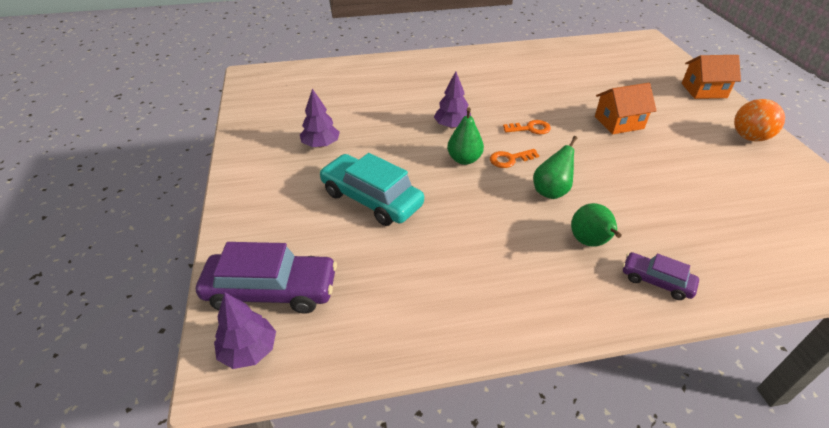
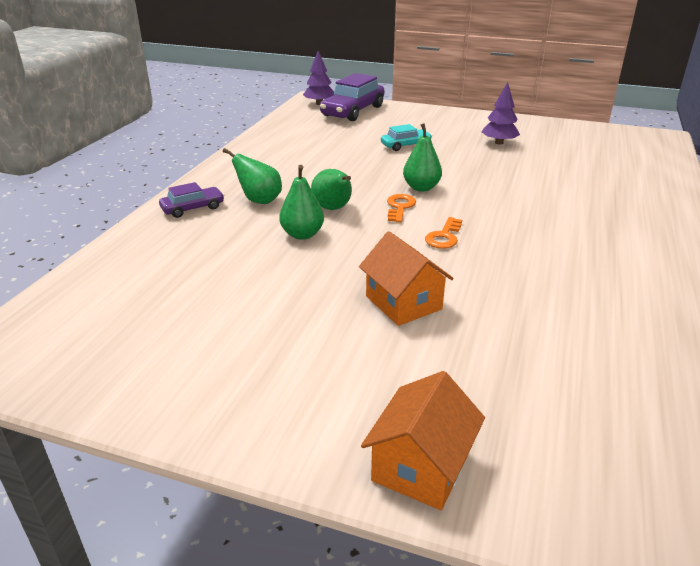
camera: 120 degrees right, 10 degrees down
turquoise car [319,153,424,226] -> turquoise car [381,124,432,151], size x0.54
purple tree [434,71,471,129] -> none
orange house [595,83,657,134] -> orange house turned 45 degrees counterclockwise [359,231,454,326]
orange ball [734,99,785,142] -> none
none -> green pear [279,165,324,240]

